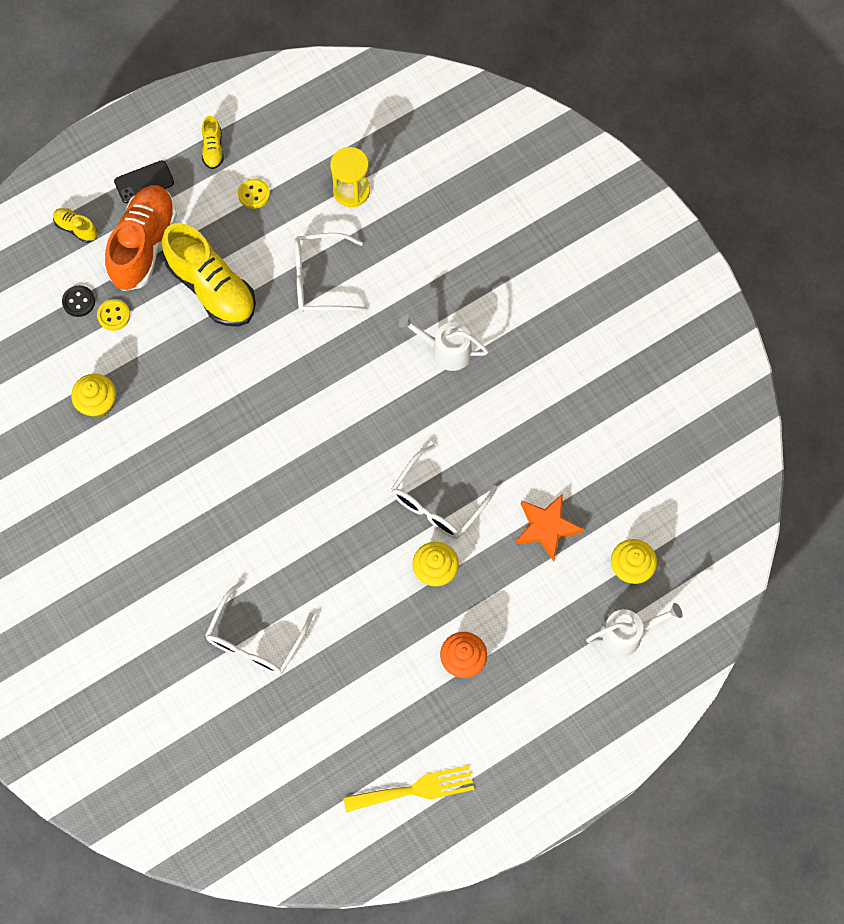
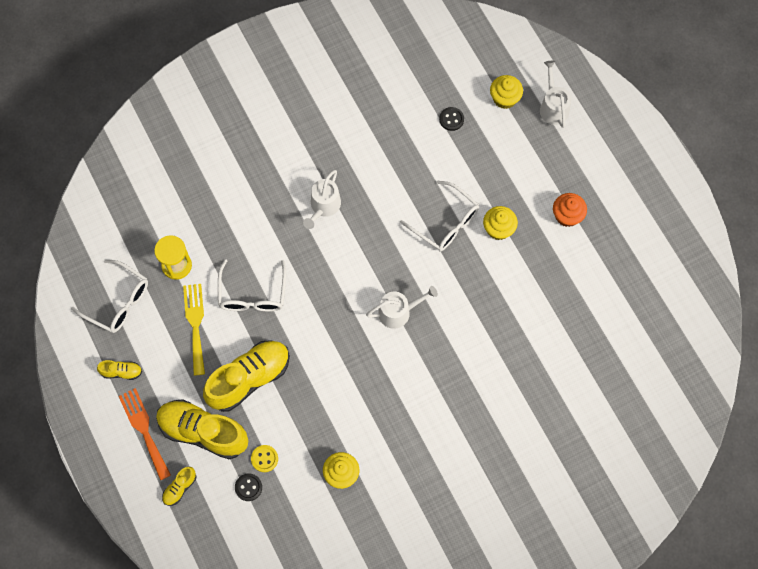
camera: 85 degrees left, 0 degrees up
orange shoe [105,185,177,291] -> yellow shoe [156,399,248,459]
black phone [114,160,174,203] -> orange fork [119,388,171,480]
white glasses [205,580,314,675] -> white glasses moved to [71,260,148,333]
yellow button [238,178,270,209] -> none
yellow fork [343,765,474,812] -> yellow fork moved to [183,284,205,376]
orange star [516,494,583,562] -> none
none -> white watering can [366,286,438,329]
none -> black button [439,107,464,131]

